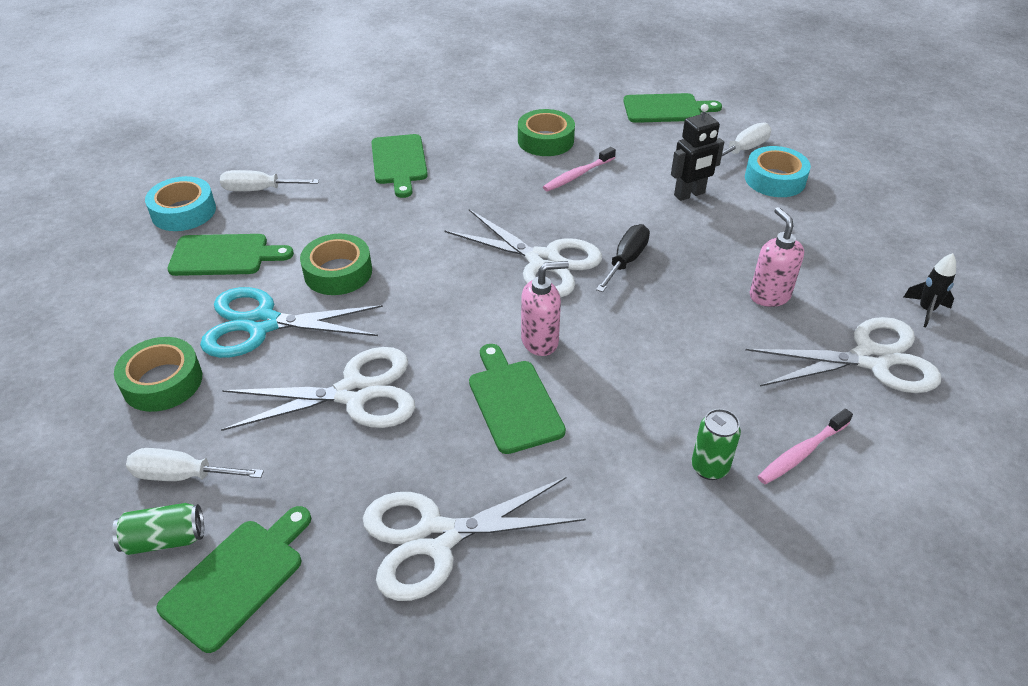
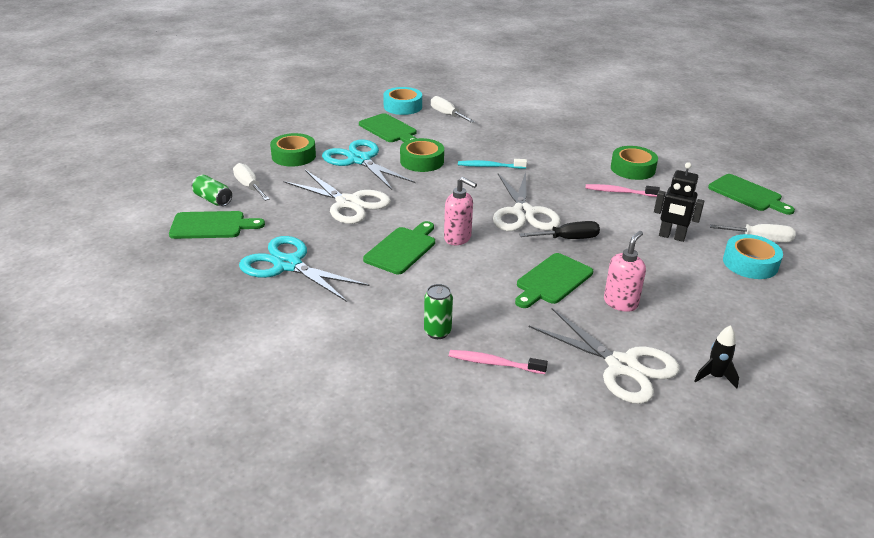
camera: 50 degrees right, 10 degrees down
white scissors [363,477,586,601] -> turquoise scissors [239,236,369,302]
green cutting board [371,134,428,198] -> green cutting board moved to [515,253,593,308]
none -> turquoise toothbrush [458,159,527,169]

